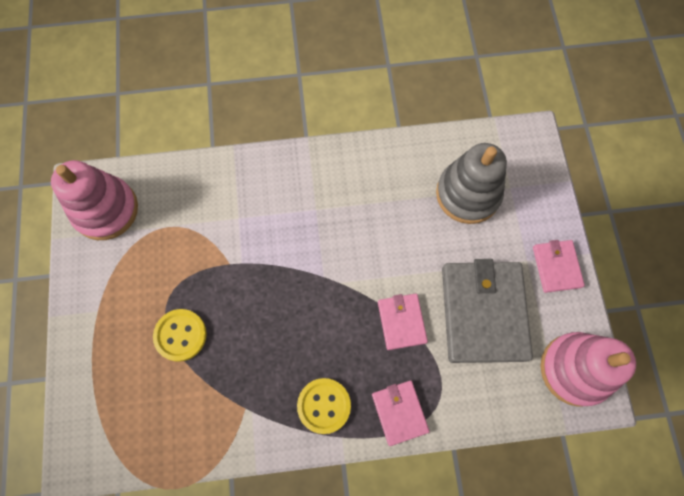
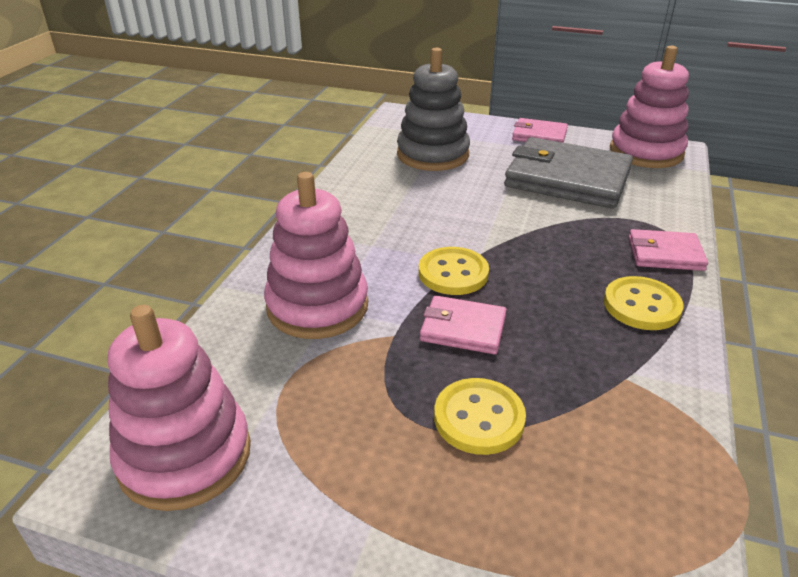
camera: 65 degrees left, 35 degrees down
pink wallet [378,294,428,350] -> pink wallet moved to [420,296,507,355]
none -> pink stacking toy [264,172,368,339]
none -> yellow button [419,247,489,295]

